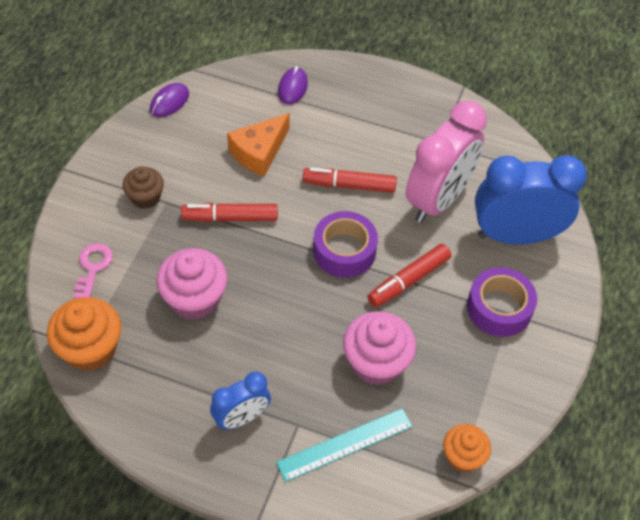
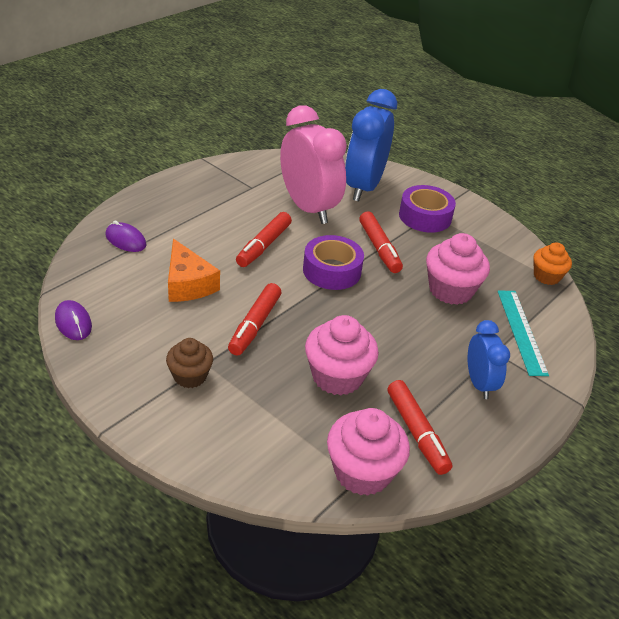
camera: 70 degrees left, 15 degrees down
orange cupcake [47,297,121,371] -> pink cupcake [327,408,410,496]
pink key [73,243,113,299] -> none
none -> red marker [387,380,452,475]

